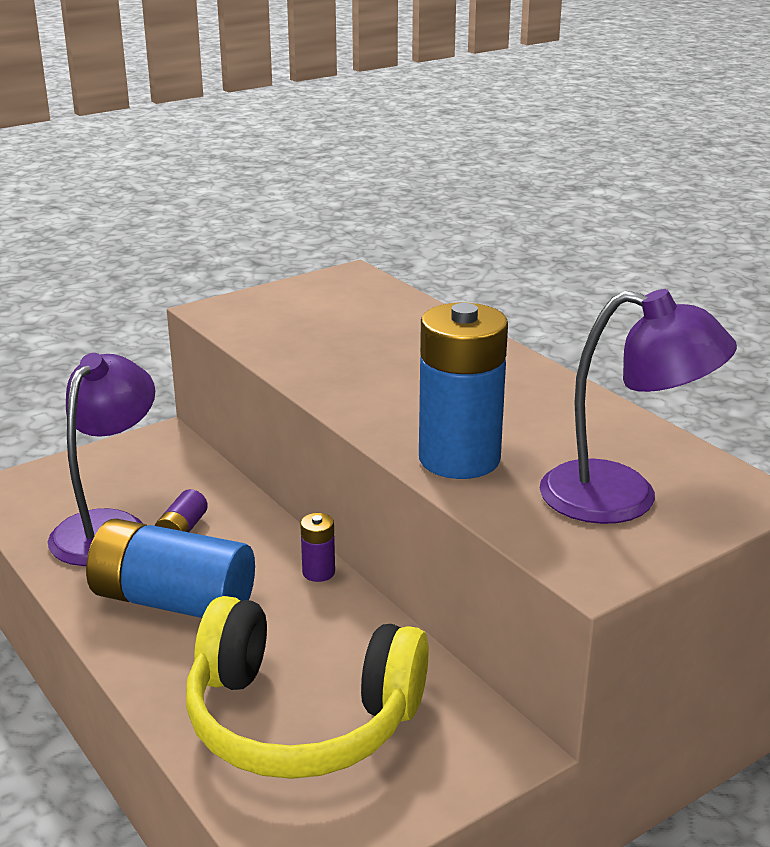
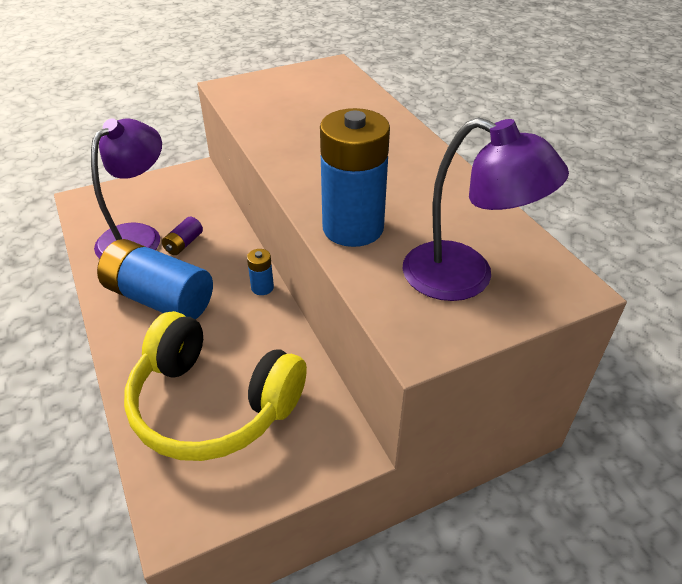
camera: 10 degrees right, 15 degrees up
purple battery [300,513,335,582] -> blue battery [247,249,274,295]

